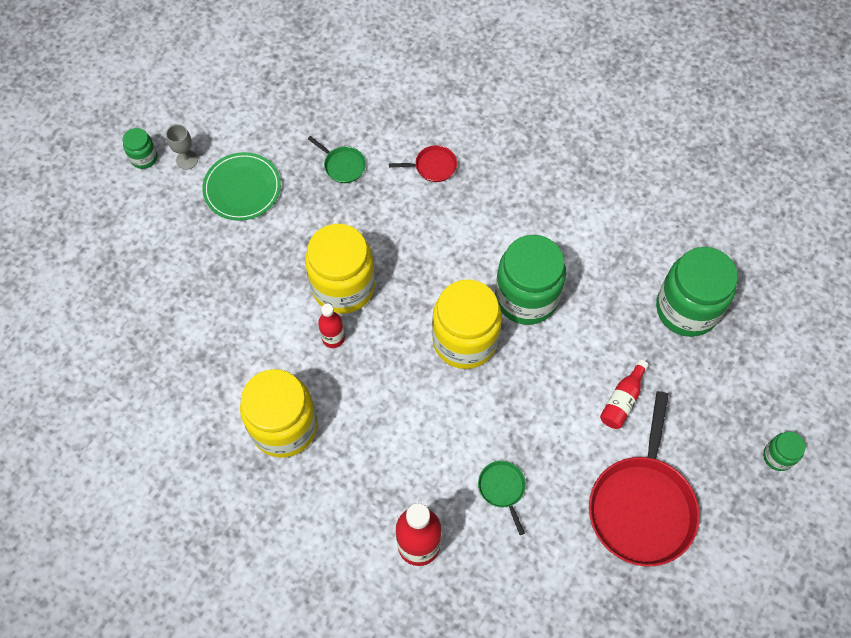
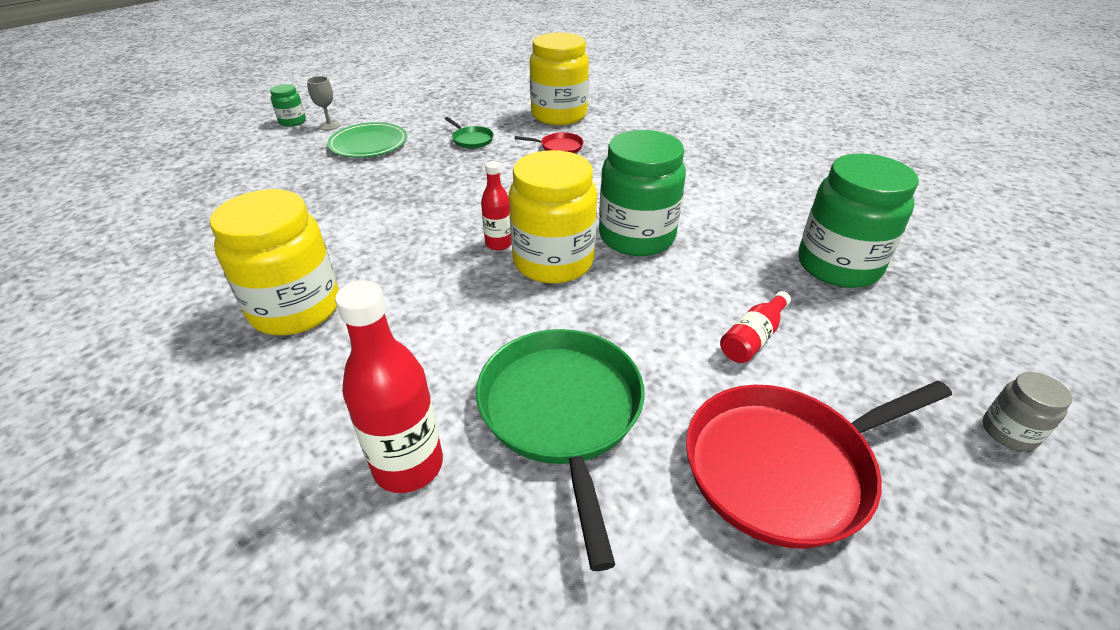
camera: 10 degrees right, 25 degrees down
yellow jar [305,224,375,314] -> yellow jar moved to [530,33,589,125]
red bottle [318,304,345,348] -> red bottle moved to [481,161,511,250]
green pan [478,461,526,535] -> green pan [476,329,645,571], size x2.27
red pan [589,391,700,566] -> red pan turned 45 degrees clockwise [686,380,952,549]
green jar [763,432,806,471] -> grey jar [983,372,1072,451]

